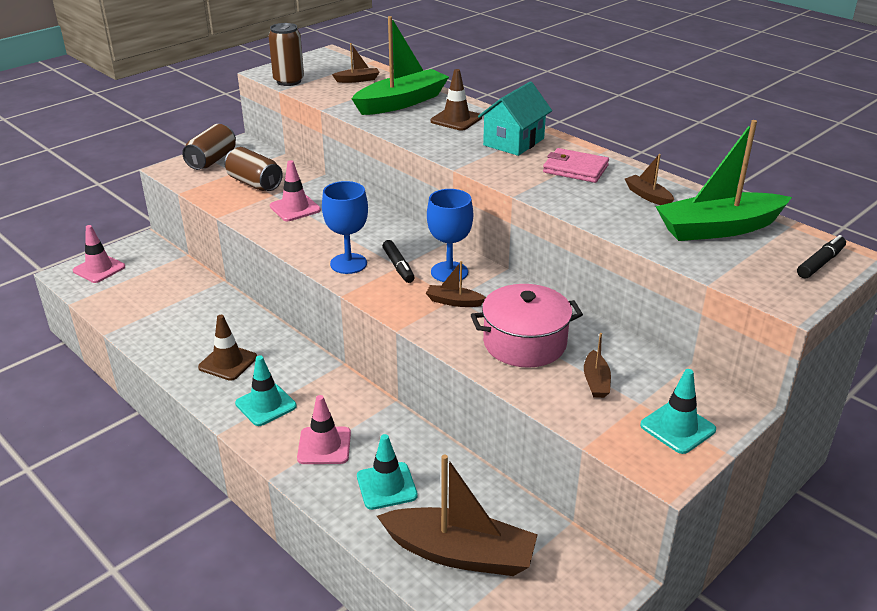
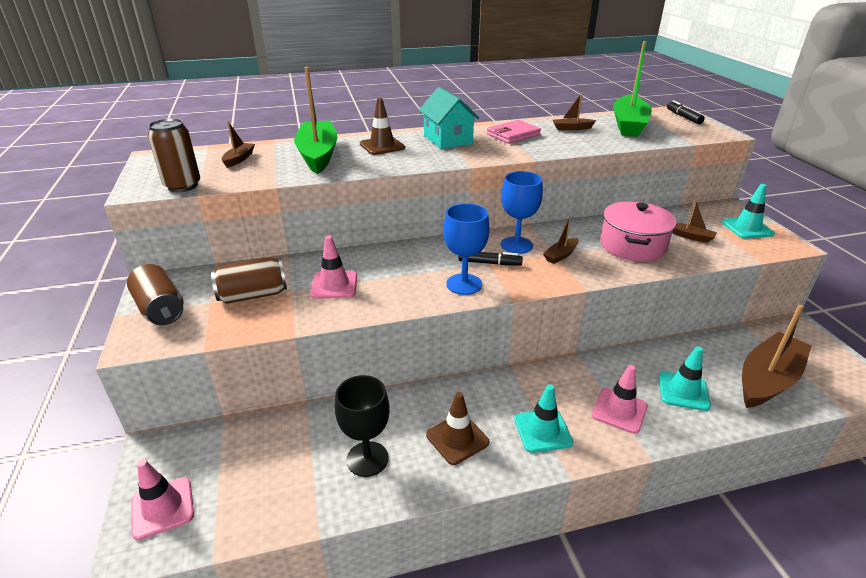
camera: 60 degrees left, 0 degrees up
none -> black goblet [335,375,390,477]

